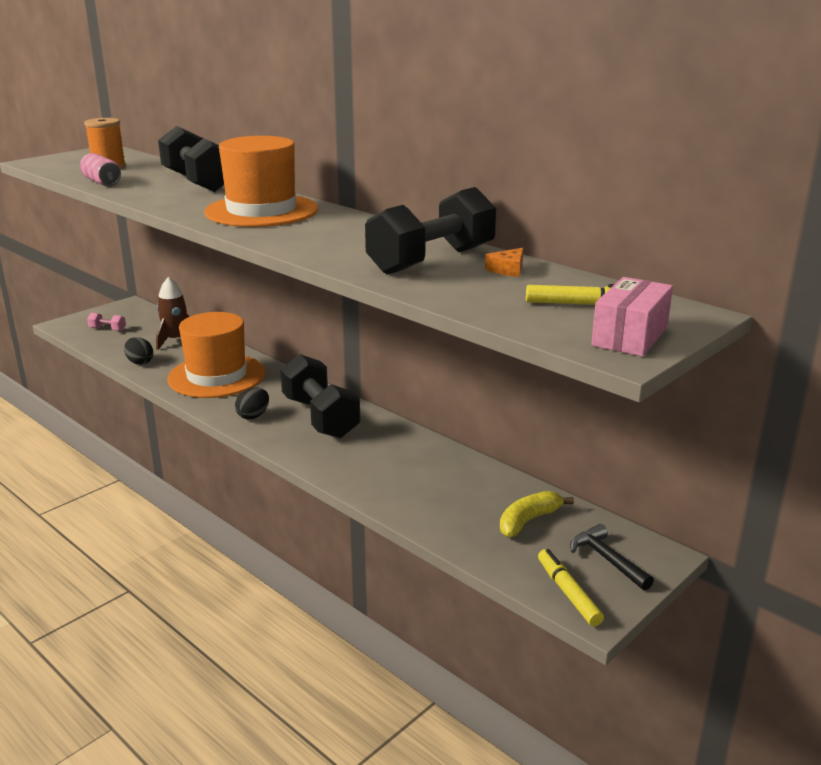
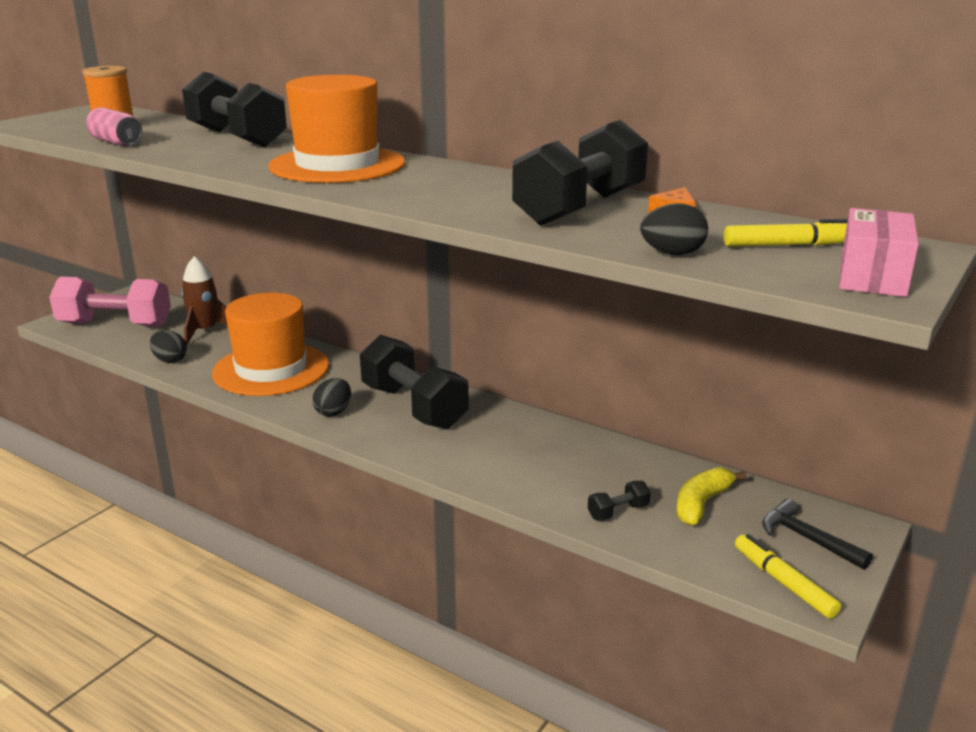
camera: 10 degrees left, 0 degrees up
pink dumbbell [87,313,126,331] -> pink dumbbell [49,277,171,327], size x2.49
none -> black dumbbell [588,481,651,521]
none -> black egg [640,203,708,255]

